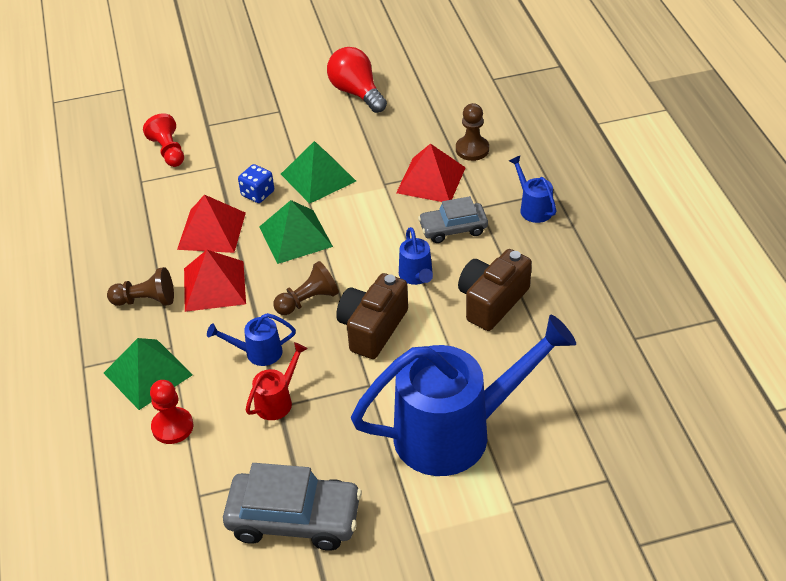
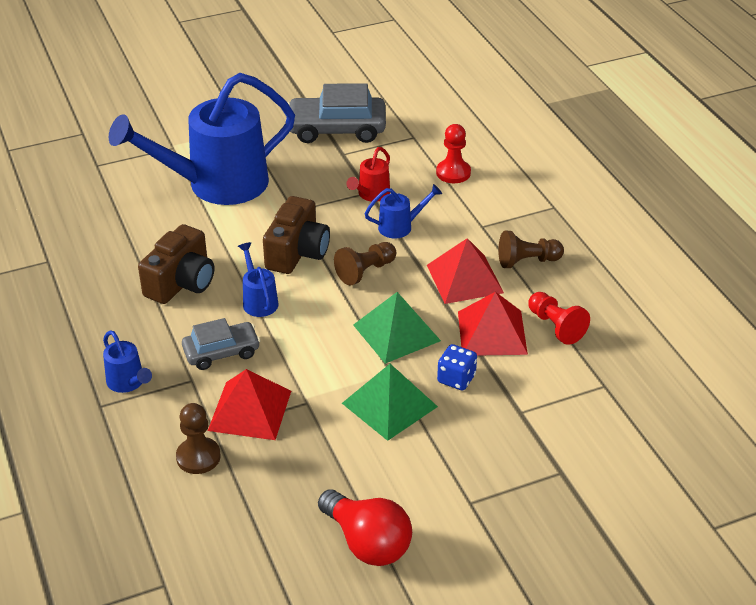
camera: 170 degrees right, 5 degrees down
green pyramid [104,338,193,410] -> none
red pawn [143,113,184,167] -> red pawn moved to [528,292,590,345]

